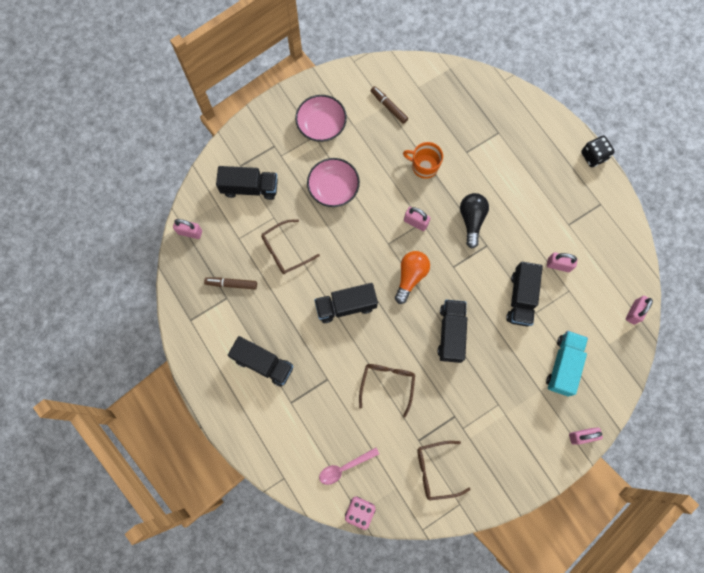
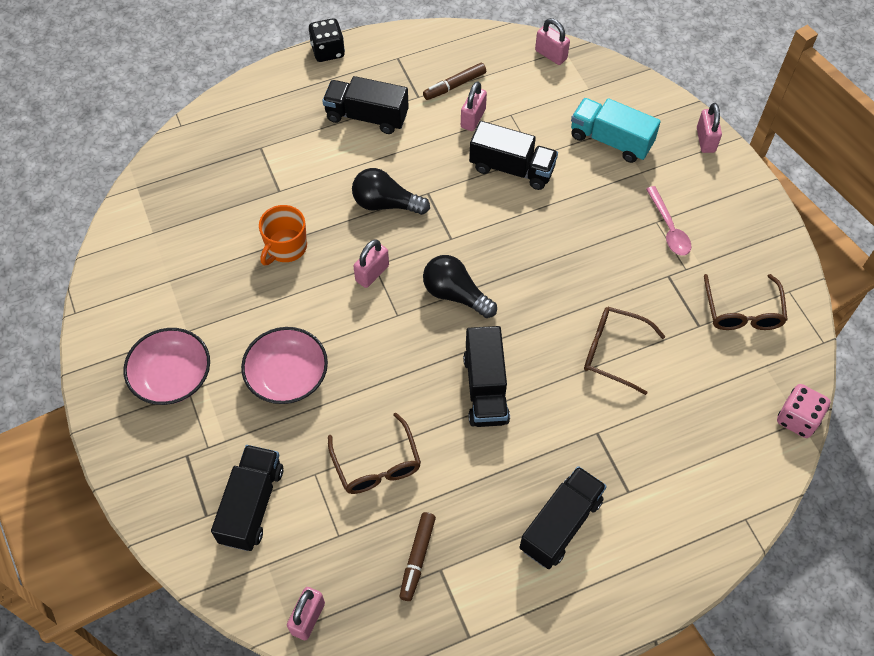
camera: 80 degrees left, 15 degrees down
pink spoon [319,448,379,485] -> pink spoon moved to [646,186,691,256]
brown marker [370,86,408,124] -> brown marker moved to [423,63,486,100]
orange light bulb [395,251,430,304] -> black light bulb [423,255,497,318]
black truck [438,300,467,363] -> black truck moved to [322,76,409,134]

